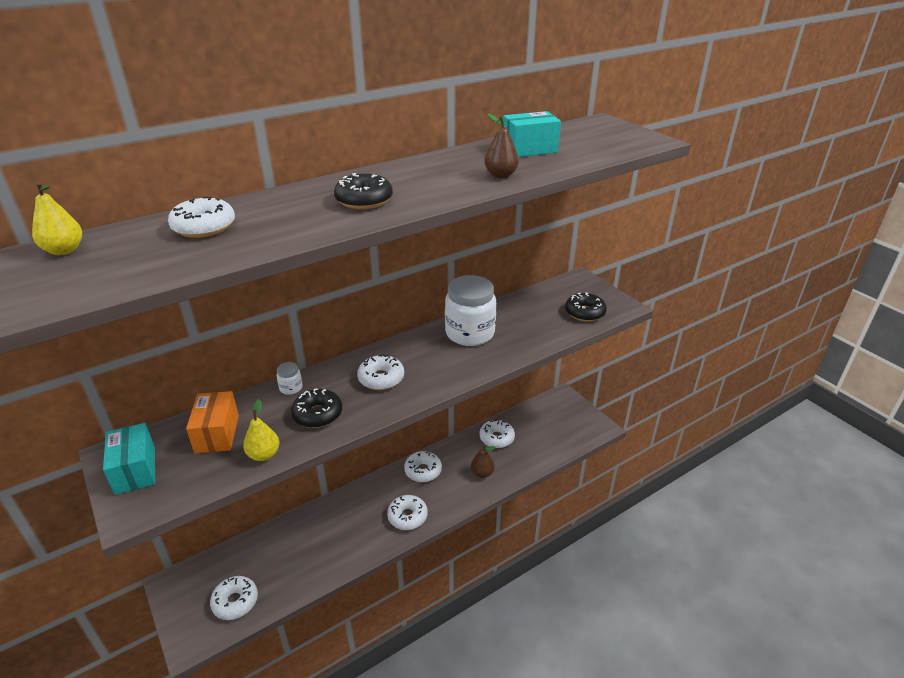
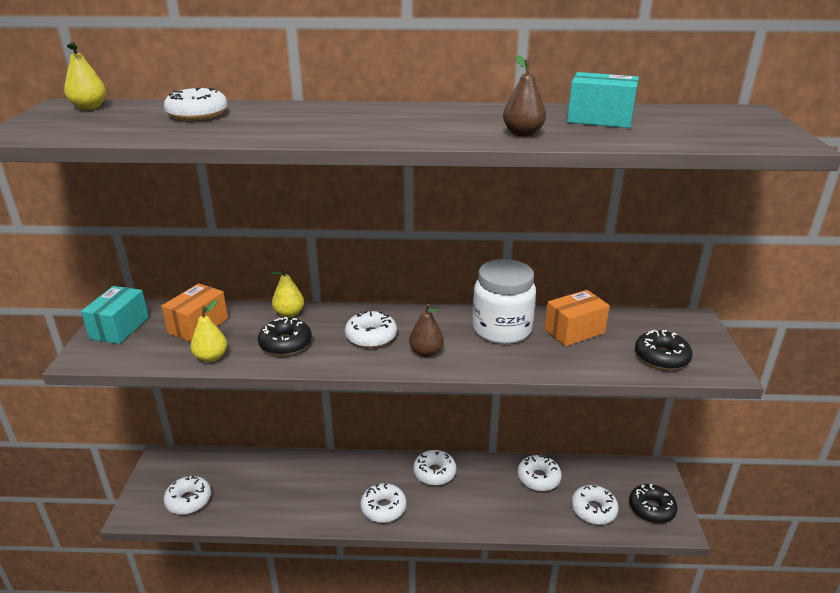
camera: 35 degrees right, 5 degrees down
white jar [277,362,303,395] -> yellow pear [270,267,304,318]
black donut [334,173,393,209] -> black donut moved to [629,484,678,524]
brown pear [471,445,496,478] -> brown pear moved to [409,304,444,357]
none -> orange box [544,290,610,346]
none -> white donut [571,485,619,525]

